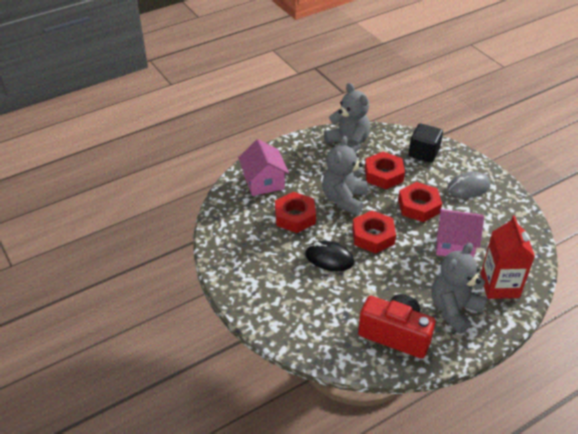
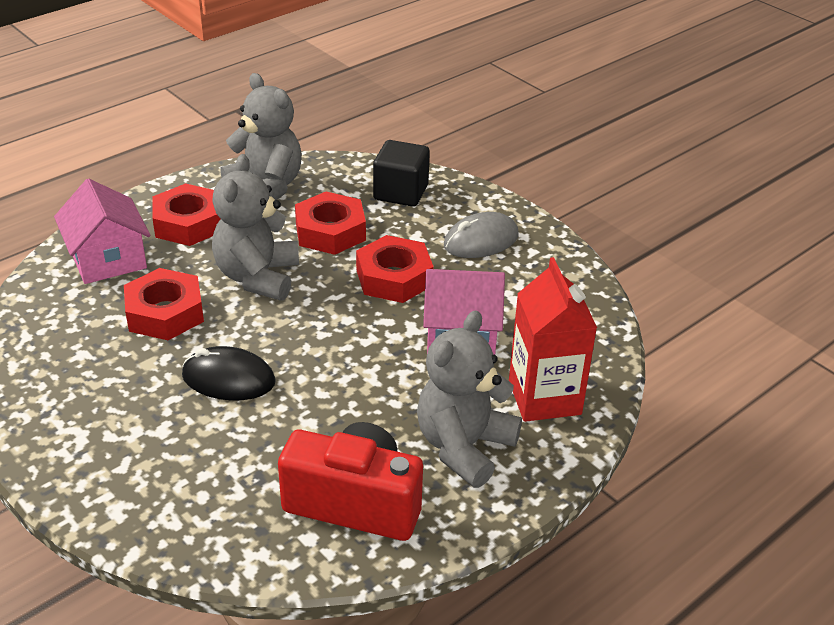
camera: 10 degrees left, 5 degrees down
red nut [352,211,396,253] -> red nut moved to [152,183,220,246]

